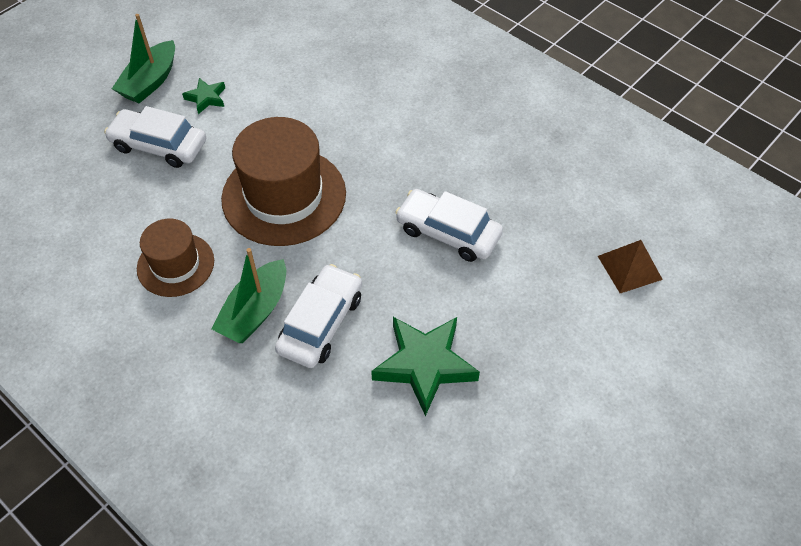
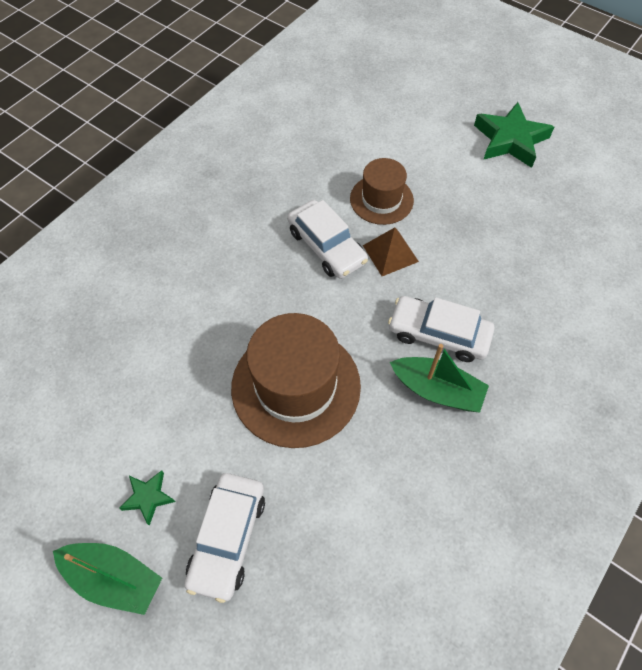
camera: 95 degrees left, 5 degrees up
brown hat [137,219,214,297] -> brown hat moved to [350,158,414,225]
green star [371,317,480,416] -> green star moved to [474,102,554,168]
white car [395,189,503,262] -> white car turned 60 degrees counterclockwise [287,200,368,279]
brown pyramid [598,240,663,293] -> brown pyramid moved to [363,227,419,276]

